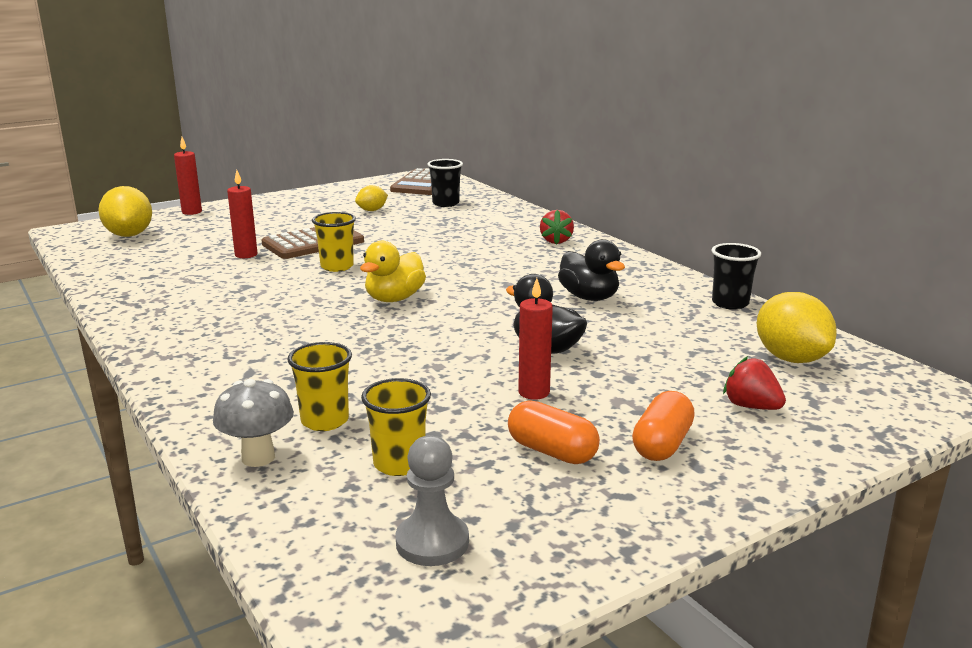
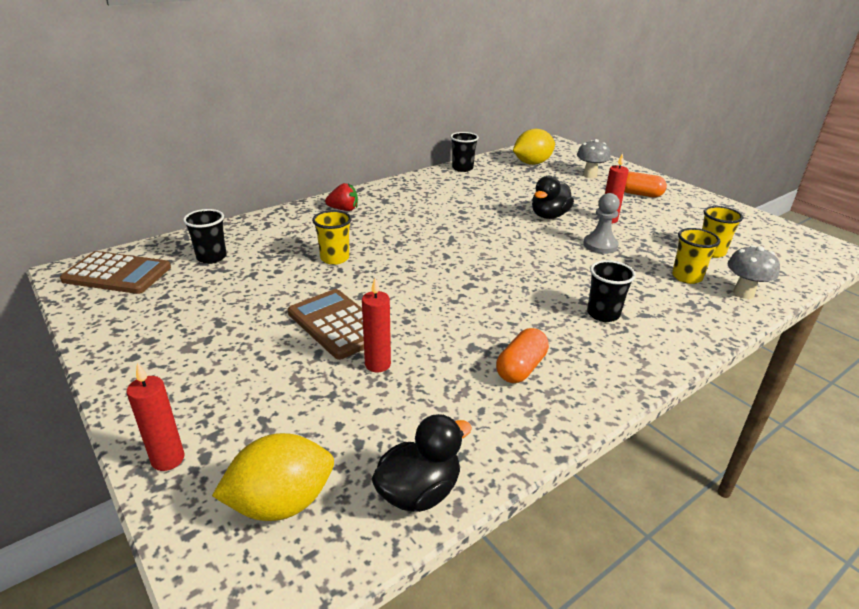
camera: 95 degrees left, 10 degrees up
yellow cup [312,212,356,272] -> yellow cup moved to [312,210,352,265]
yellow lemon [355,185,388,211] -> none
yellow duck [360,241,426,302] -> none
grey pawn [395,435,469,566] -> grey pawn moved to [583,193,620,254]
orange capsule [508,400,600,464] -> orange capsule moved to [496,328,549,383]
black duck [558,239,625,301] -> black duck moved to [371,414,472,512]
red strawberry [723,356,786,410] -> grey mushroom [577,139,611,178]
none -> black cup [587,260,636,322]

